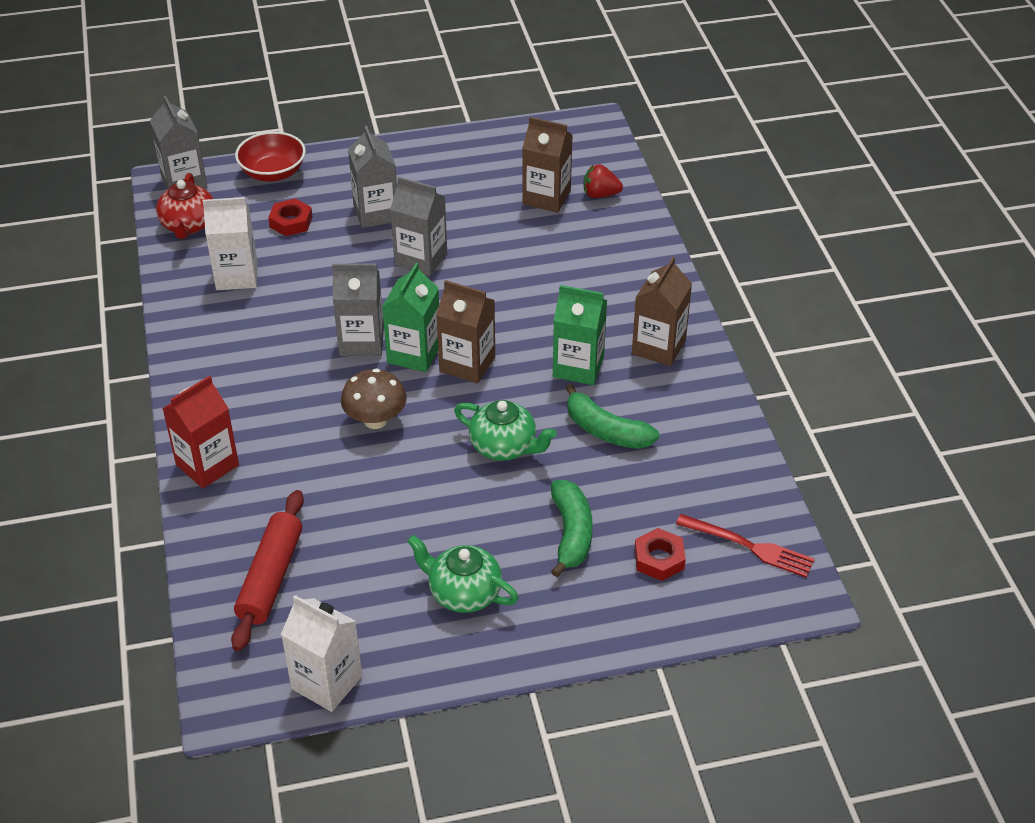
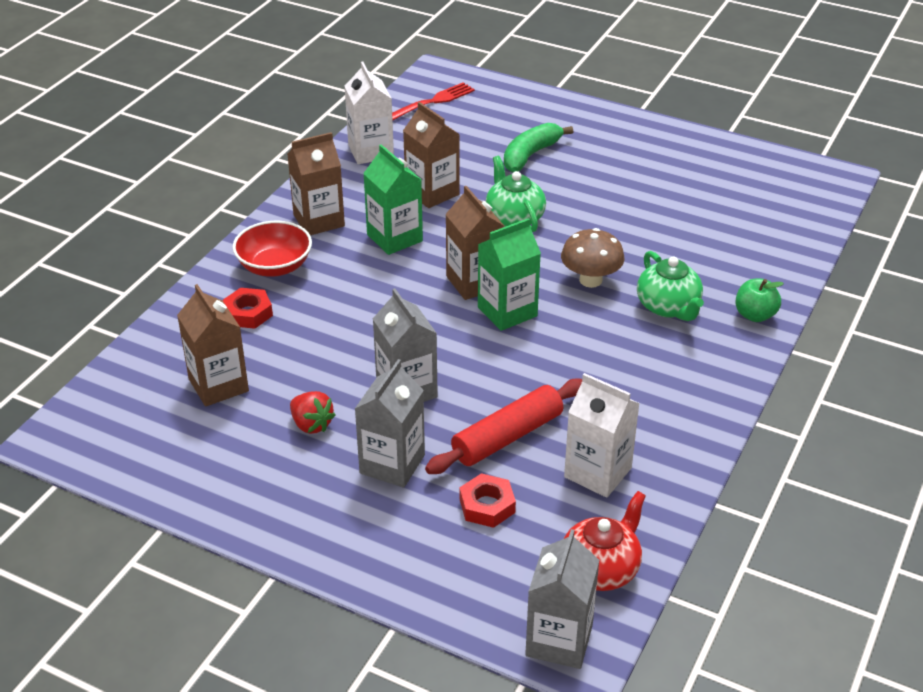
camera: 140 degrees left, 5 degrees down
red carton [162,375,239,488] -> green apple [736,279,784,322]
red rolling pin [231,490,304,651] -> red rolling pin moved to [425,379,582,474]
red bowl [235,131,306,182] -> red bowl moved to [232,221,312,277]
white carton [281,595,362,712] -> white carton moved to [345,61,394,164]
grey carton [332,264,384,356] -> none
green teapot [407,535,518,613] -> green teapot moved to [637,251,704,321]
green banana [566,384,659,449] -> brown carton [403,102,460,208]
red strawberry [583,164,623,198] -> red strawberry moved to [290,391,335,434]
red nut [635,528,686,581] -> red nut moved to [223,288,273,329]
red fork [676,514,815,578] -> red fork turned 75 degrees clockwise [392,82,475,120]

